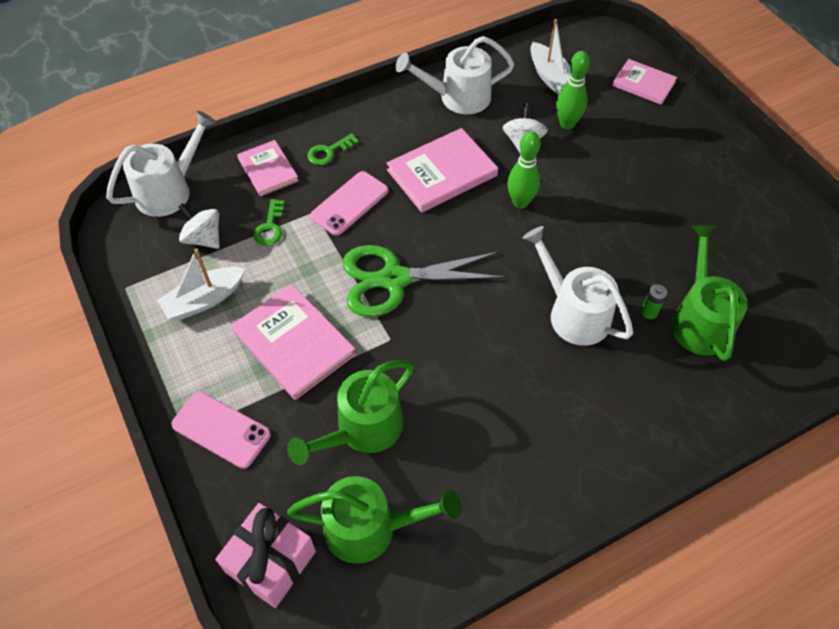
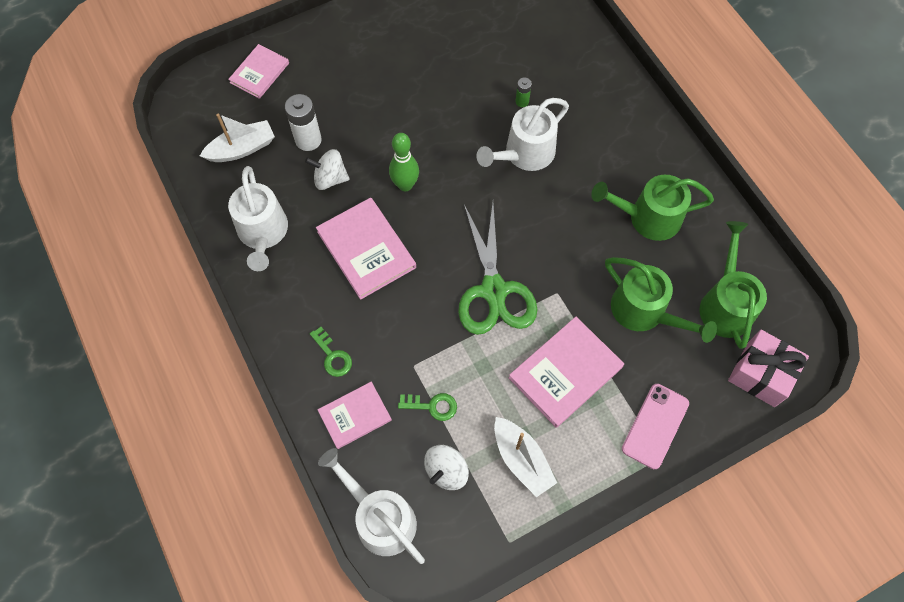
camera: 90 degrees left, 10 degrees up
pink phone [310,171,388,236] -> none
green bowling pin [556,51,590,129] -> white battery [285,94,322,151]
green watering can [671,226,748,361] -> green watering can moved to [591,175,714,241]

